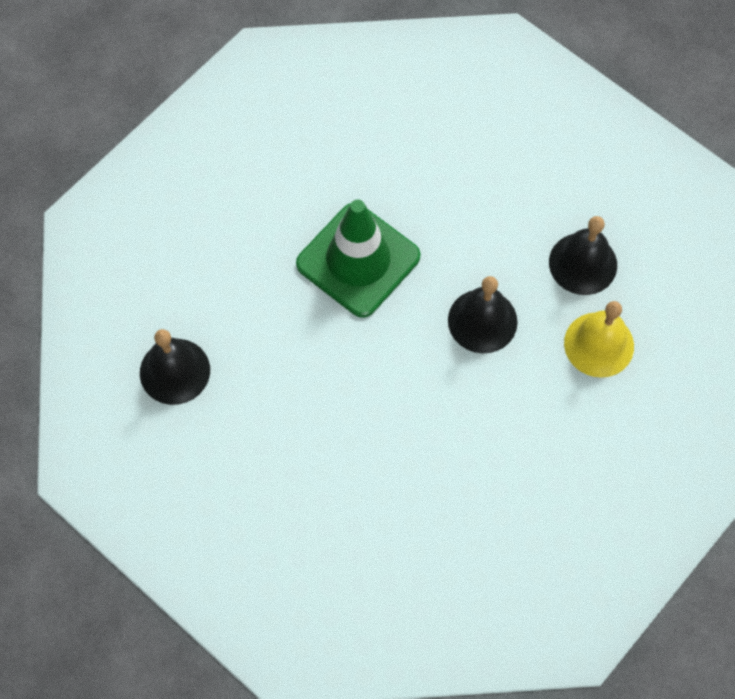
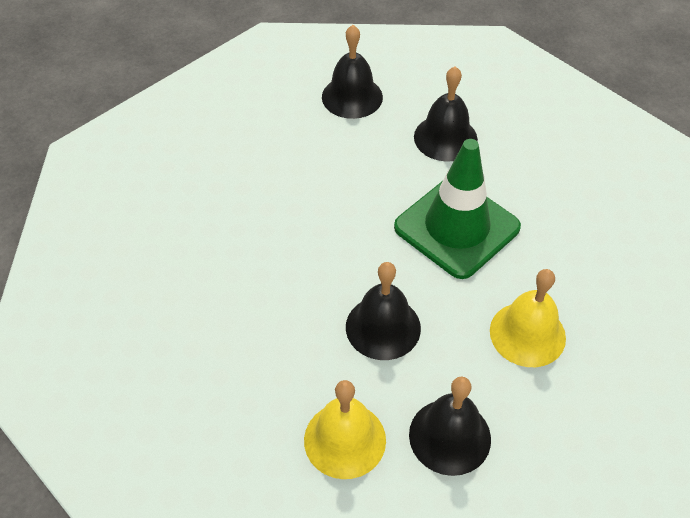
camera: 95 degrees right, 15 degrees down
none -> black bell [414,66,478,162]
none -> yellow bell [490,269,566,367]

